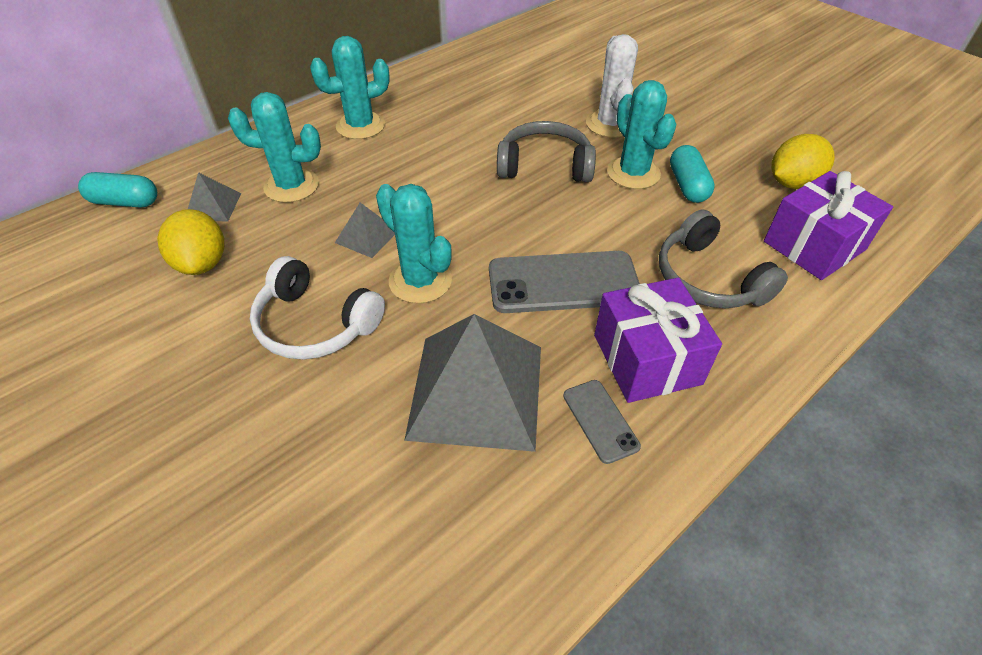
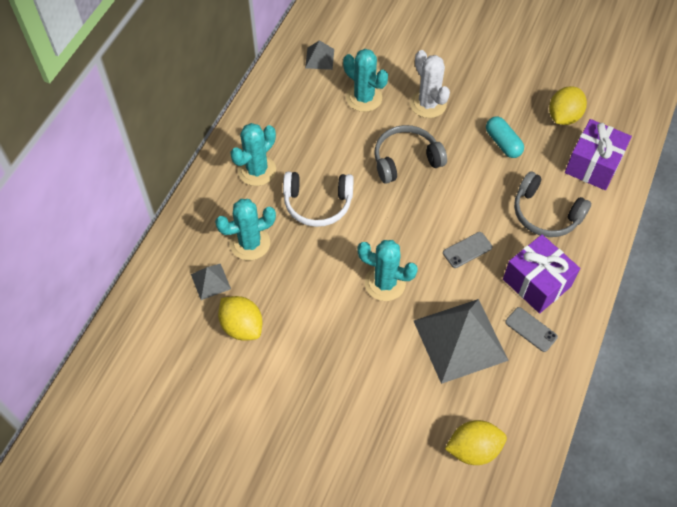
camera: 25 degrees left, 10 degrees up
turquoise capsule [78,172,157,208] -> none
white headphones [250,256,385,360] -> white headphones moved to [283,172,354,227]
grey pyramid [335,203,395,258] -> grey pyramid moved to [305,40,334,70]
grey phone [489,251,640,313] -> grey phone [443,232,493,268], size x0.51
turquoise cactus [607,80,677,189] -> turquoise cactus moved to [343,49,388,112]
none -> yellow lemon [445,420,507,465]

